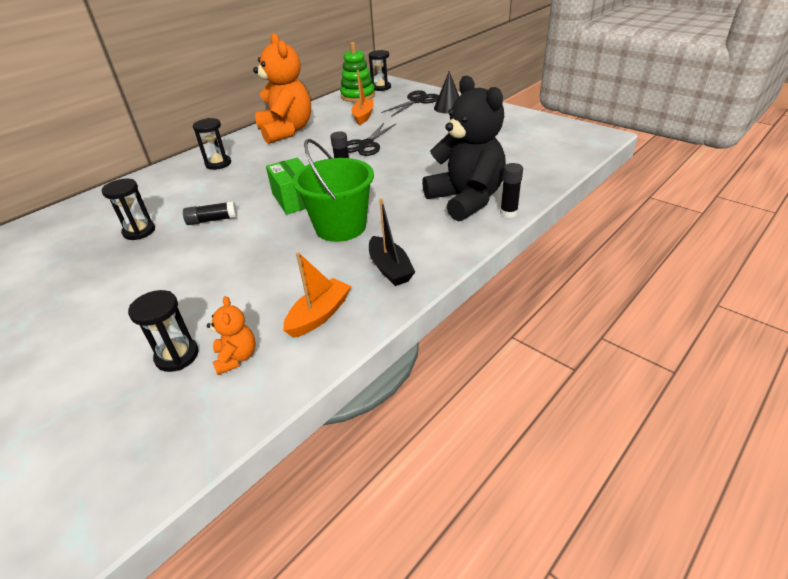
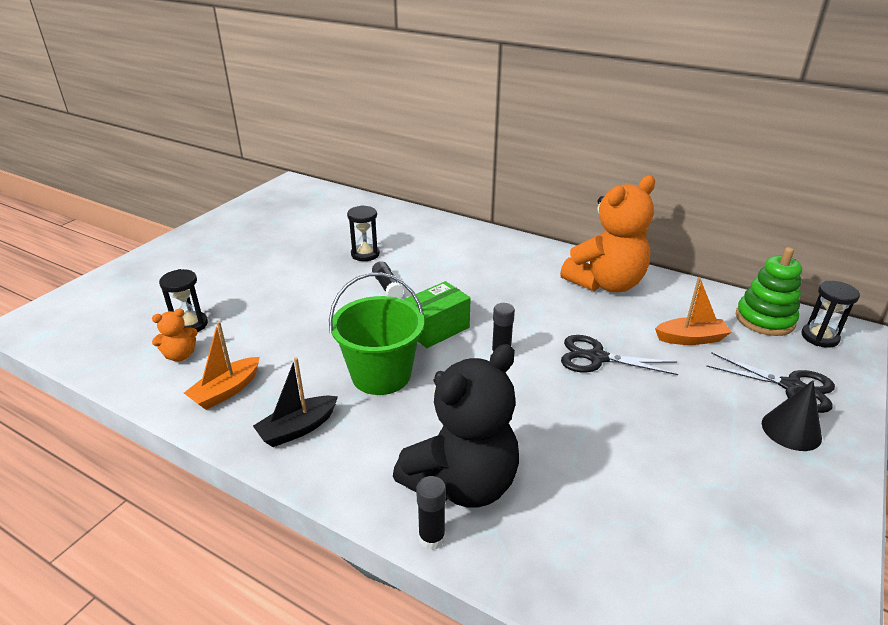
camera: 75 degrees right, 5 degrees down
black hourglass [193,118,231,170] -> none
orange boat [283,252,351,338] -> orange boat turned 105 degrees clockwise [184,321,260,410]

